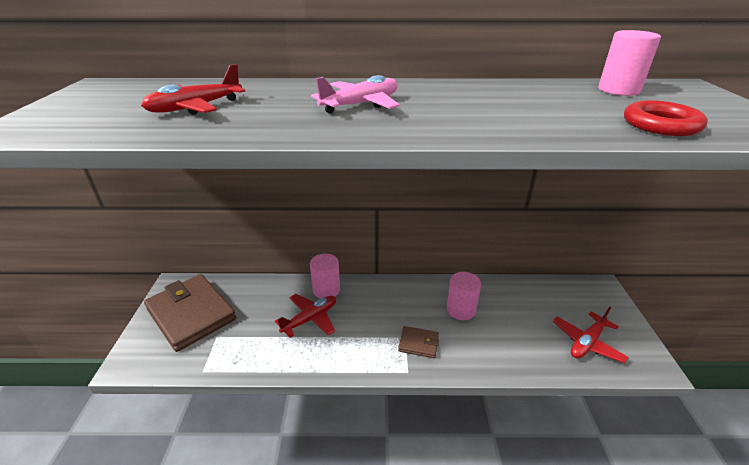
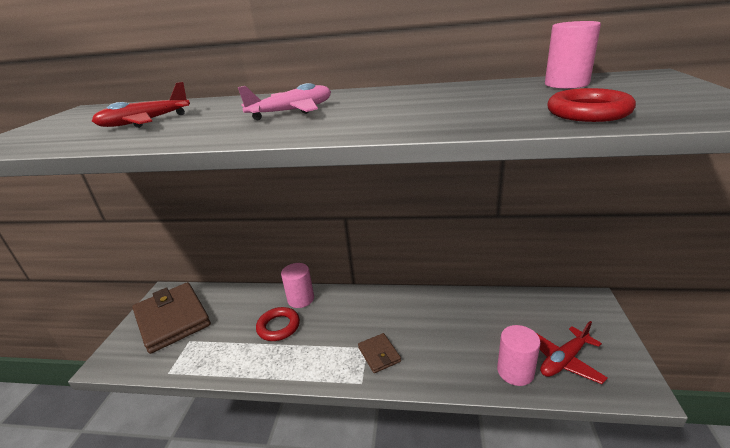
camera: 10 degrees right, 5 degrees down
red plane [275,294,336,338] -> red ring [256,307,300,341]
brown wallet [398,326,439,358] -> brown wallet turned 45 degrees clockwise [358,333,401,373]
pink cylinder [447,272,481,320] -> pink cylinder moved to [497,325,541,386]

